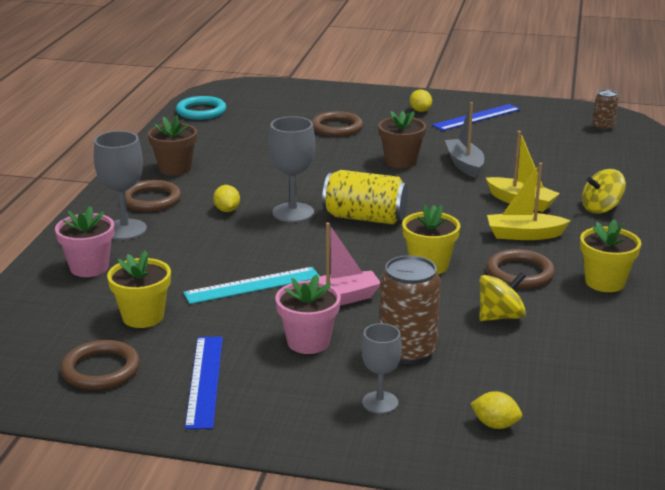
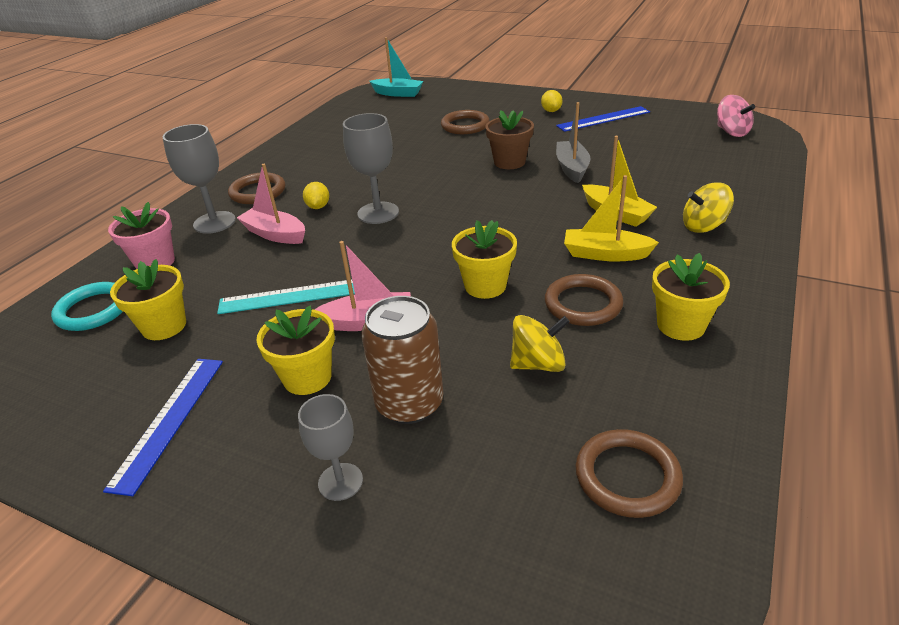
camera: 15 degrees right, 10 degrees up
brown ring [61,340,140,390] -> brown ring moved to [576,429,683,518]
brown flower pot [148,115,197,175] -> none
turquoise ring [176,96,226,120] -> turquoise ring moved to [51,282,123,331]
pink flower pot [275,274,341,354] -> yellow flower pot [257,306,335,395]
yellow can [322,170,408,224] -> none
yellow lemon [470,391,522,429] -> none
brown can [593,90,618,130] -> pink spinning top [717,95,755,137]
none -> pink boat [237,164,305,244]
none -> turquoise boat [369,37,424,97]

